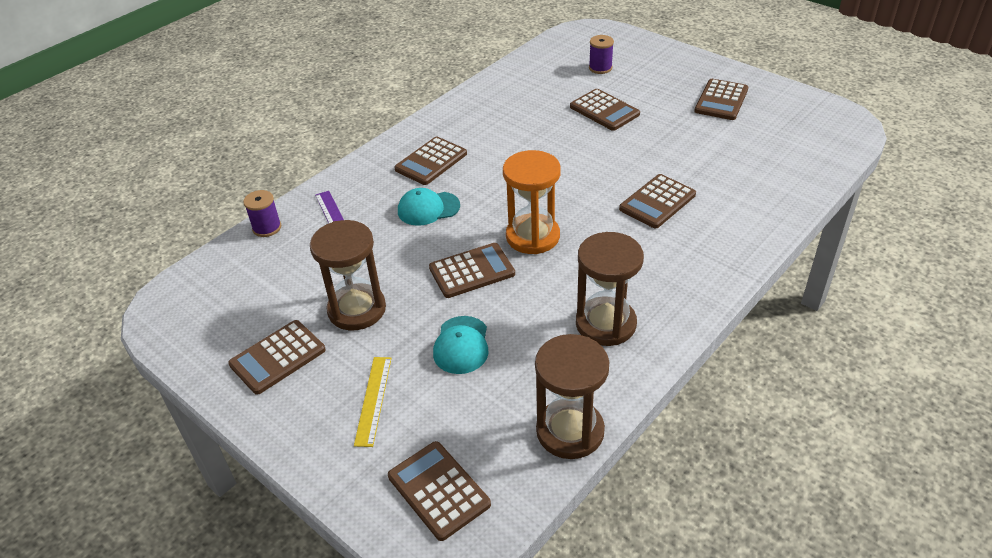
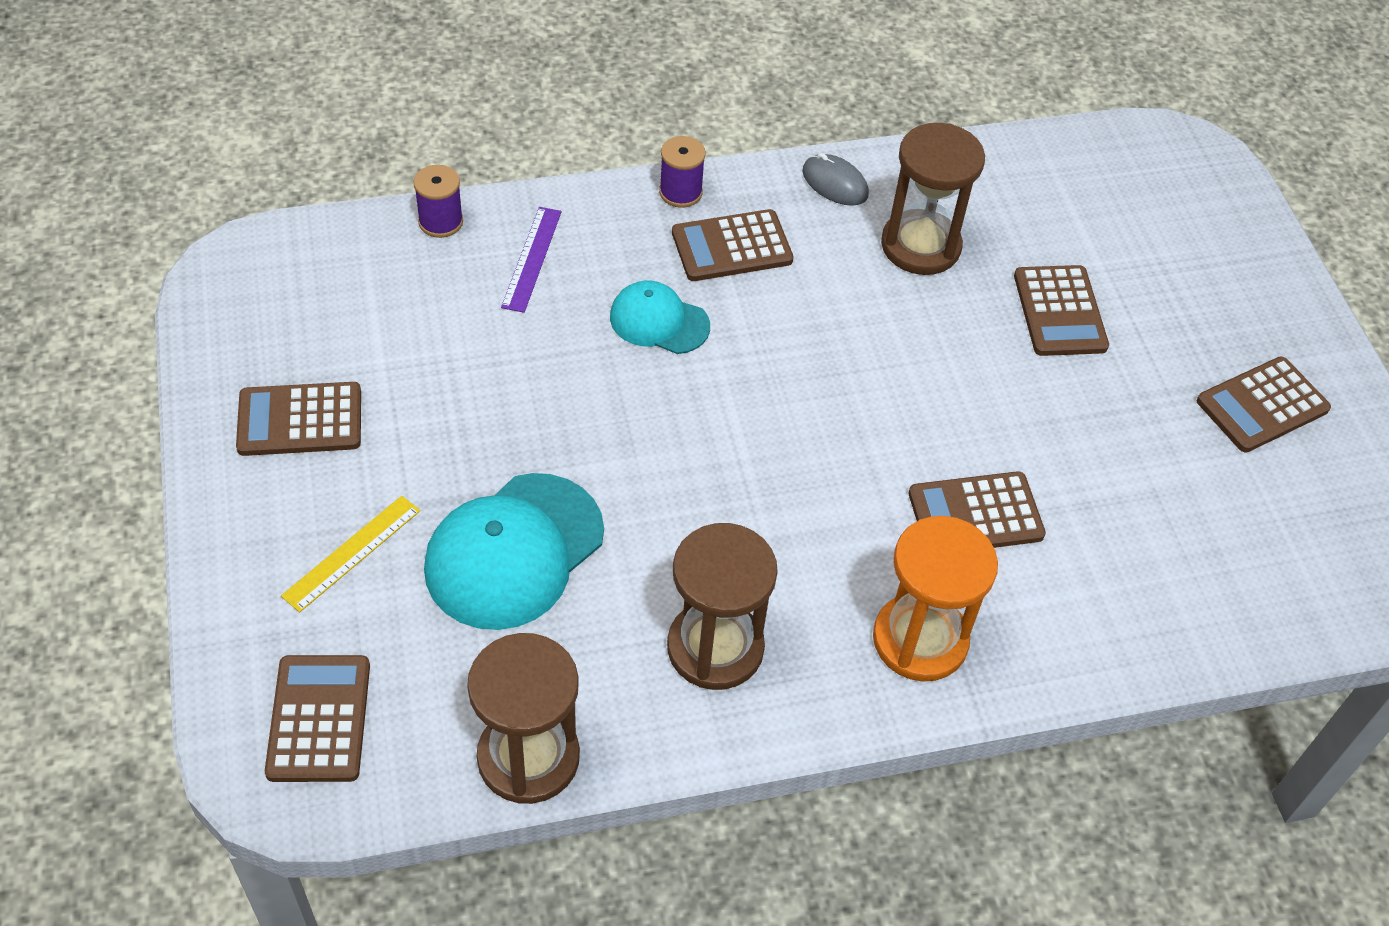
camera: 30 degrees right, 10 degrees up
brown hourglass [310,220,386,330] -> brown hourglass moved to [881,123,985,275]
brown calculator [429,243,515,298] -> none
turquoise cap [433,316,489,374] -> turquoise cap [424,473,604,630], size x1.71
orange hourglass [503,150,561,254] -> orange hourglass moved to [873,516,998,681]
purple spool [589,35,614,74] -> purple spool moved to [659,136,706,208]
none -> grey mouse [802,153,869,206]

